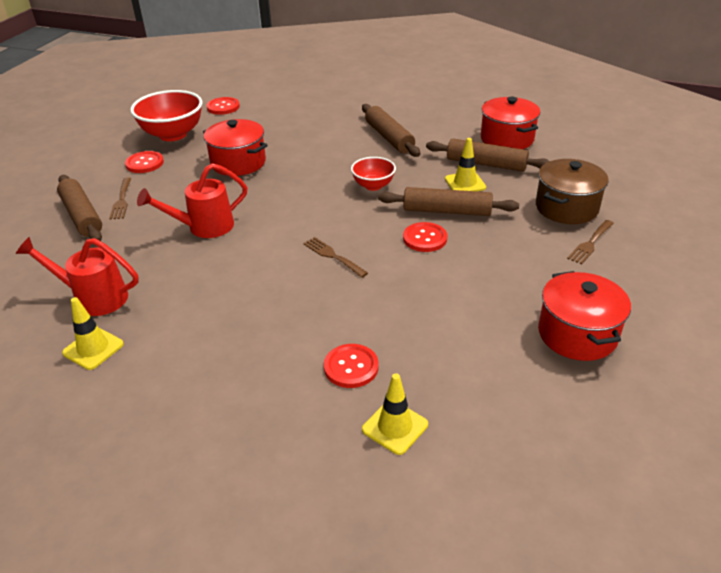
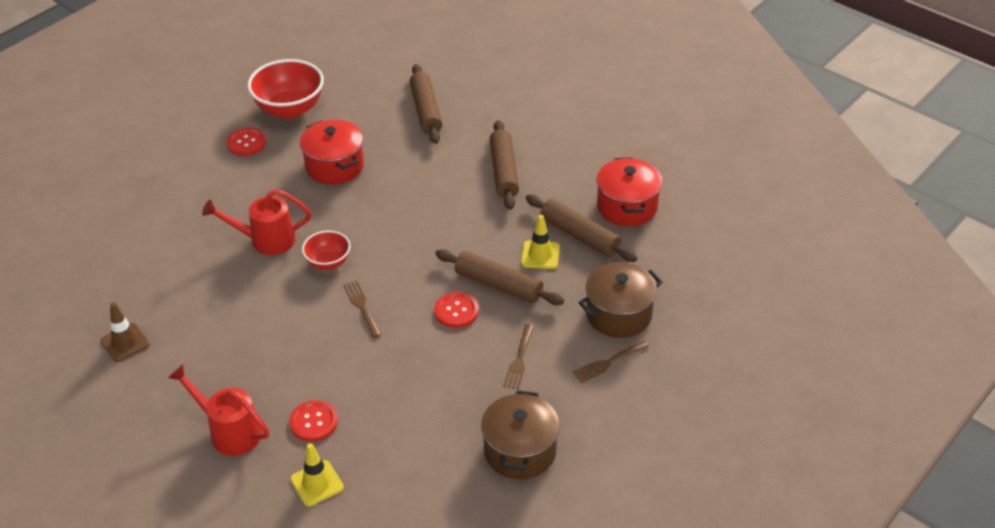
camera: 20 degrees right, 5 degrees up
red watering can [16,237,139,316] -> red watering can moved to [168,364,269,456]
brown rolling pin [57,175,102,241] -> brown rolling pin moved to [409,64,442,144]
yellow traffic cone [62,297,124,370] -> brown traffic cone [100,302,150,362]
brown fork [109,177,132,220] -> brown fork moved to [503,324,534,390]
red button [206,97,240,115] -> none
red bowl [351,157,396,191] -> red bowl moved to [302,231,351,270]
red pot [538,271,631,361] -> brown pot [481,390,560,479]

